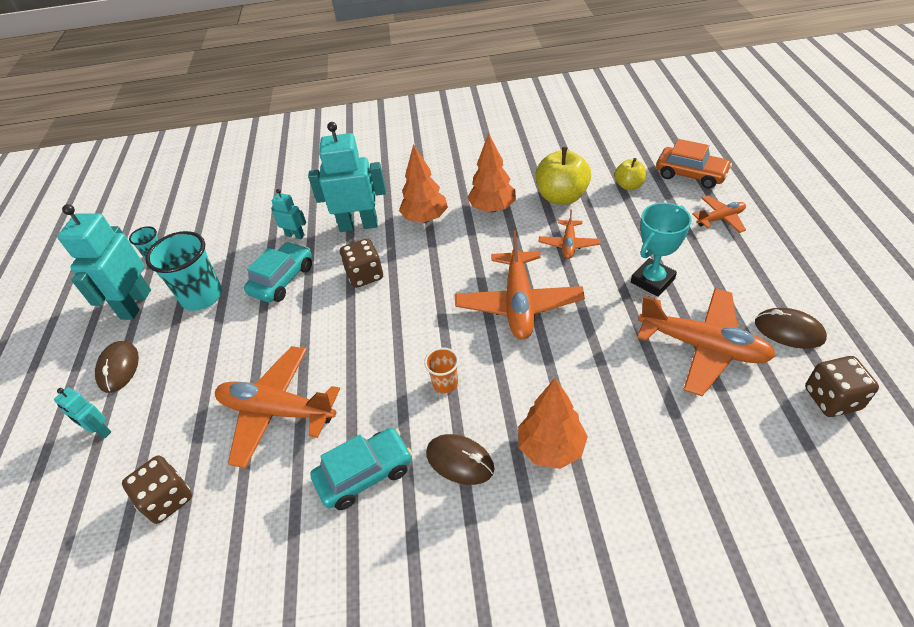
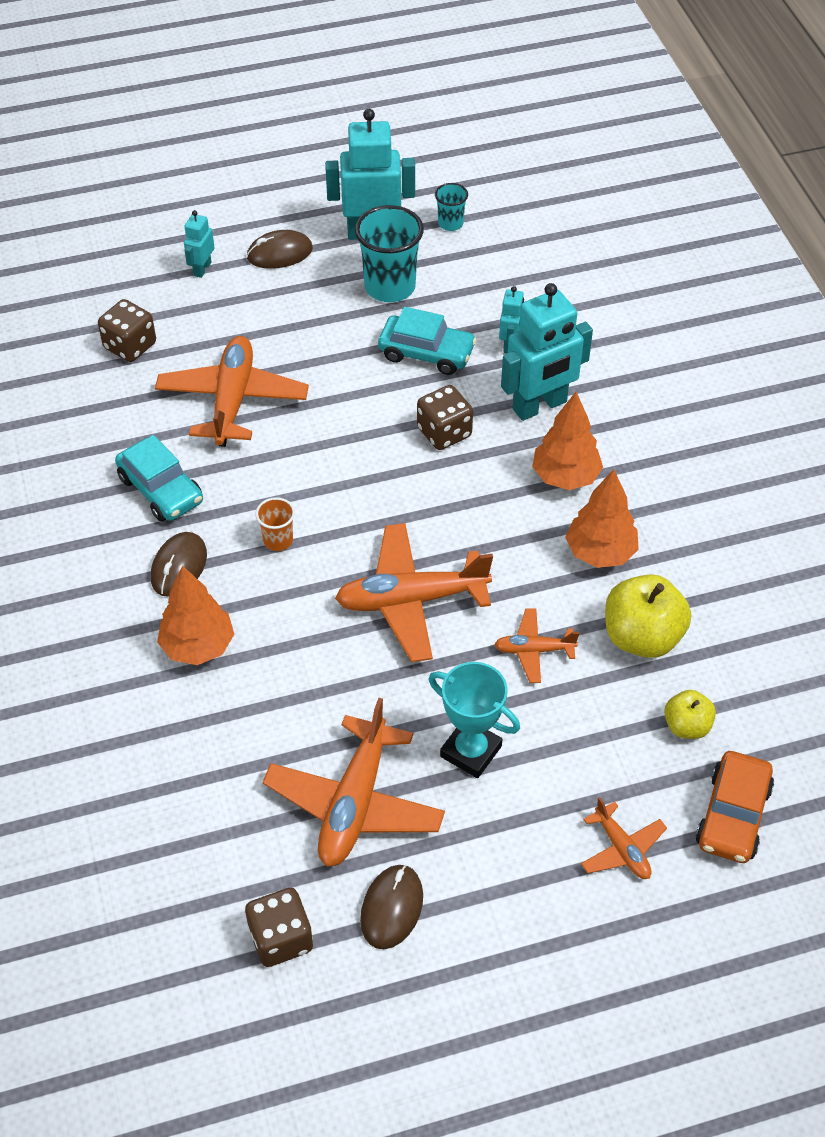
camera: 75 degrees right, 5 degrees up
turquoise robot [308,122,386,232] -> turquoise robot turned 75 degrees clockwise [501,283,593,421]

